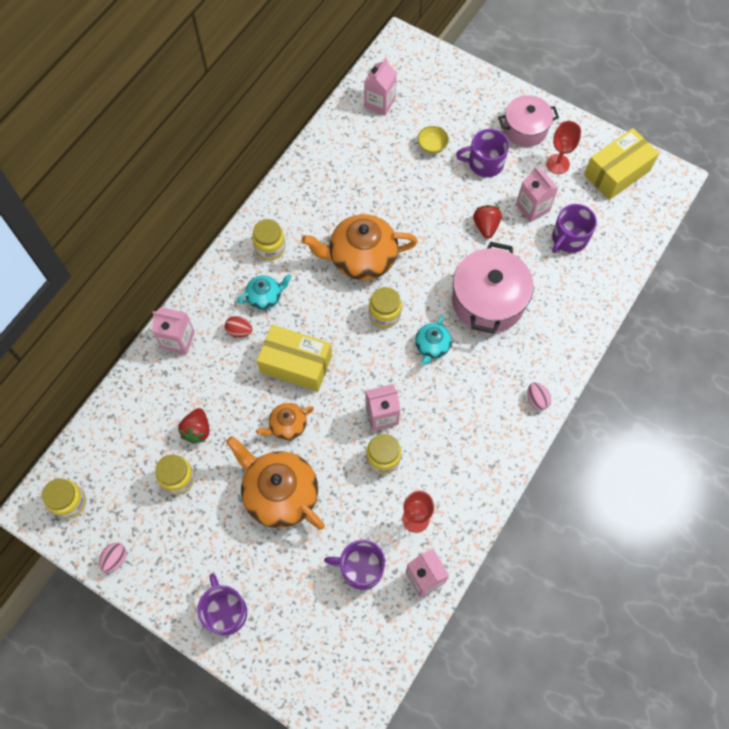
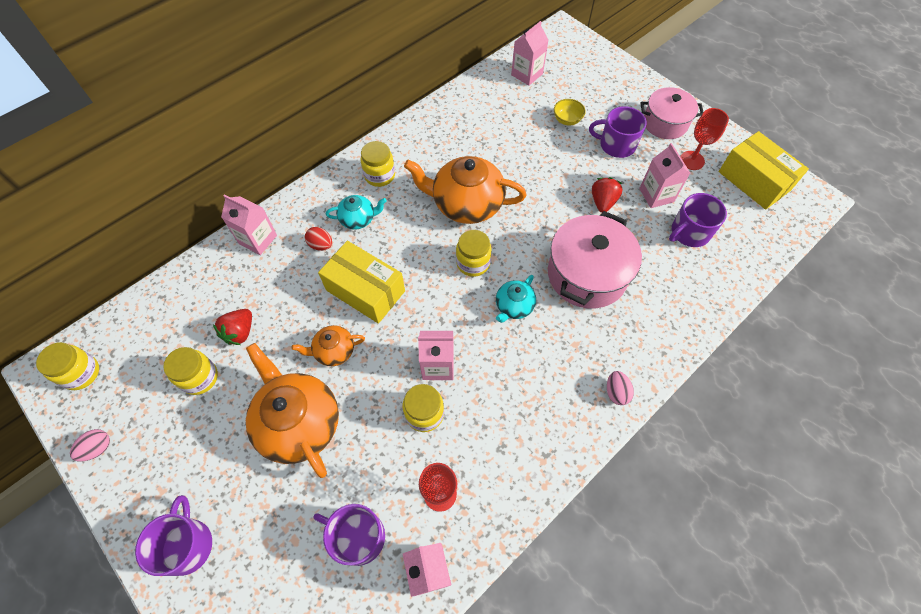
camera: 15 degrees right, 5 degrees down
yellow box [584,128,659,200] -> yellow box turned 75 degrees clockwise [719,131,809,210]

